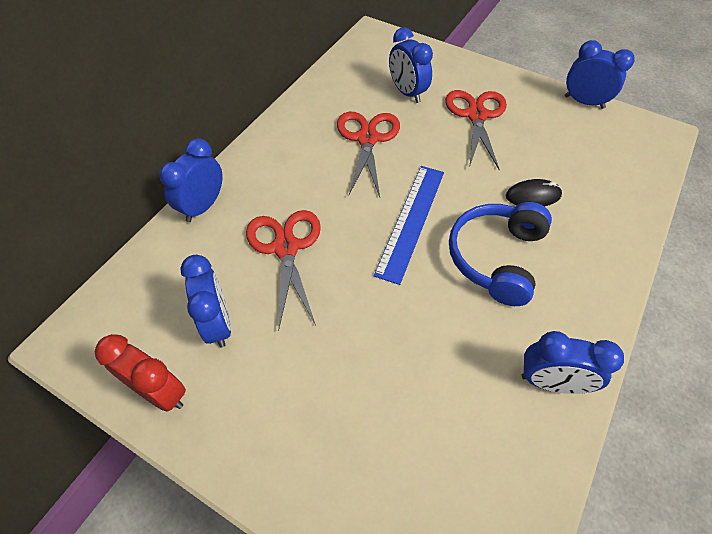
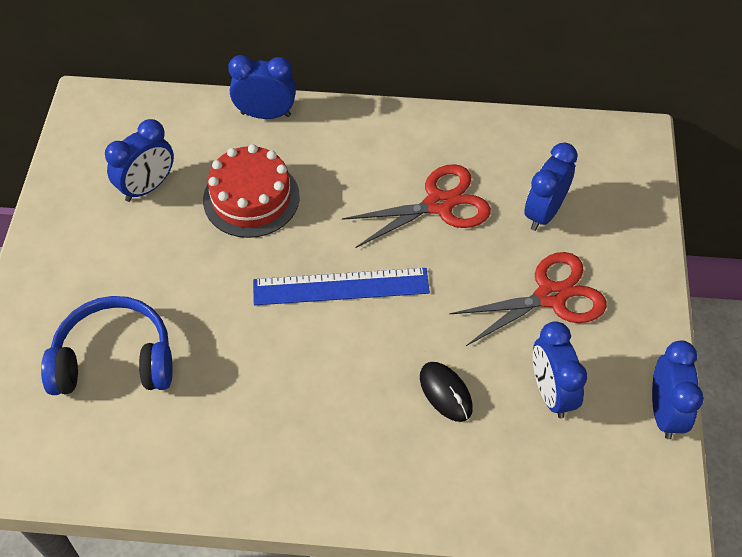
camera: 65 degrees right, 0 degrees up
red clock [95,334,186,412] -> none
red scissors [246,210,321,332] -> red cake [203,144,300,238]
blue headphones [449,202,552,306] -> blue headphones moved to [41,296,173,395]
blue clock [522,331,624,394] -> blue clock moved to [533,321,587,418]

